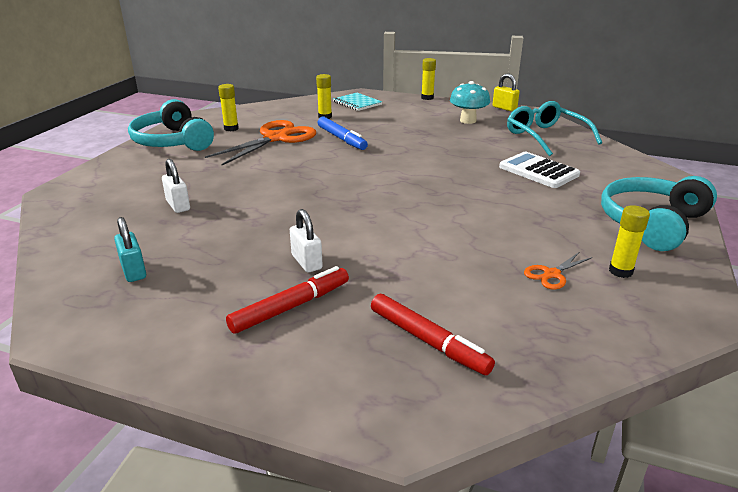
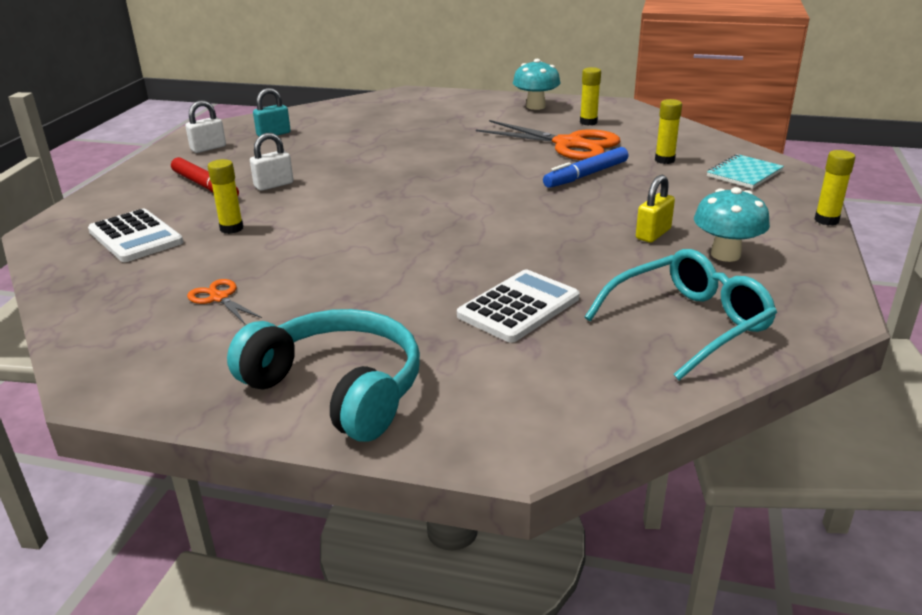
camera: 85 degrees right, 0 degrees up
turquoise headphones [128,99,214,151] -> turquoise mushroom [513,59,560,110]
white padlock [162,159,190,213] -> white padlock moved to [185,101,226,153]
red marker [371,294,495,375] -> white calculator [88,209,183,262]
yellow padlock [492,74,520,111] -> yellow padlock moved to [636,175,675,243]
yellow glue stick [609,205,650,278] -> yellow glue stick moved to [208,159,243,234]

